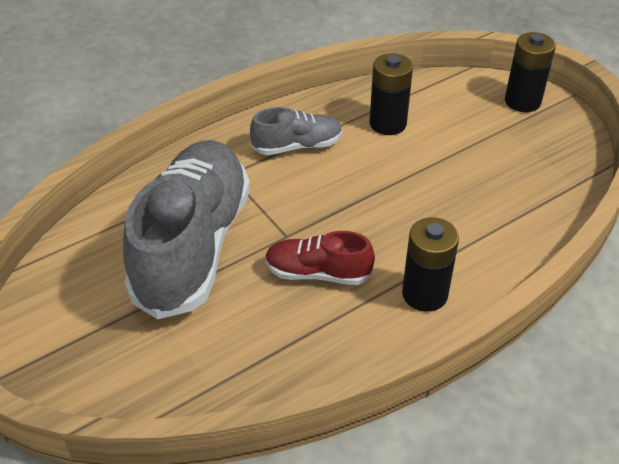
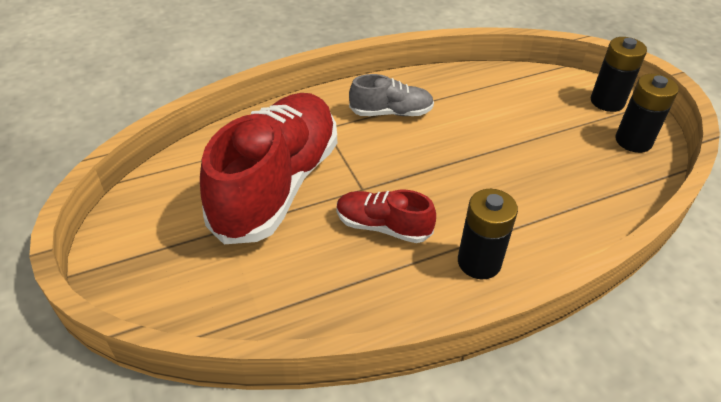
camera: 10 degrees right, 0 degrees up
grey shoe [123,140,250,319] -> red shoe [200,93,337,244]
black battery [369,53,413,135] -> black battery moved to [616,74,679,153]

